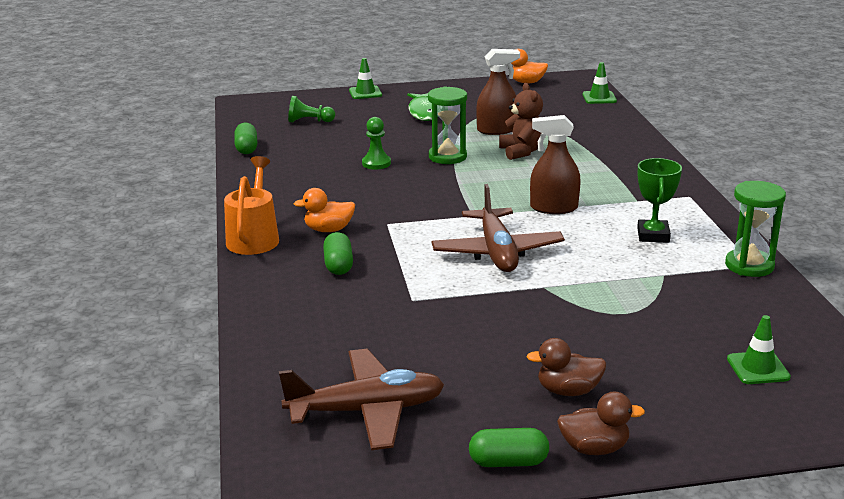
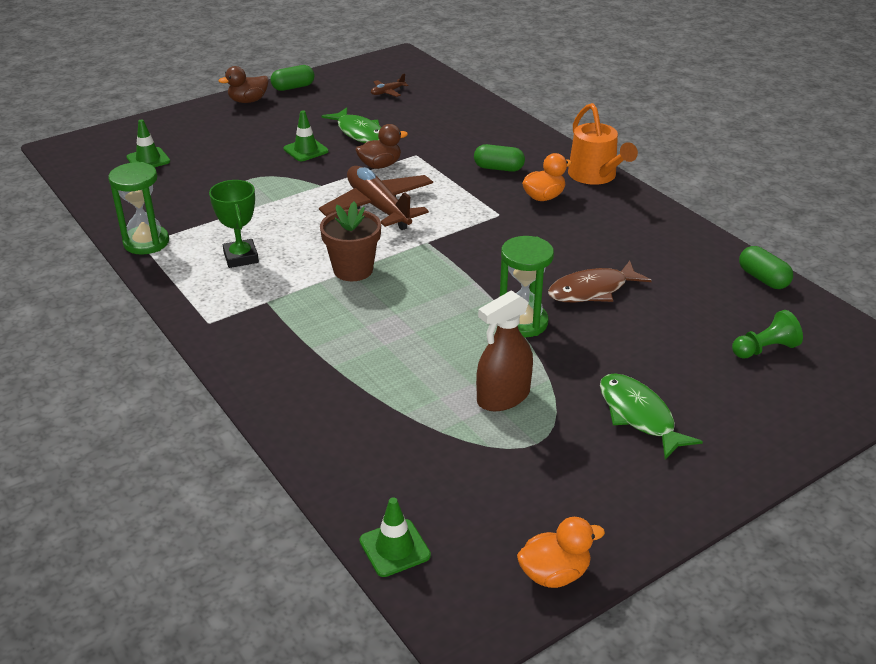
camera: 155 degrees right, 10 degrees up
brown plane [279,349,444,450] -> brown plane [371,73,408,97], size x0.41
green capsule [323,232,353,275] -> green capsule turned 45 degrees counterclockwise [474,144,525,172]
green traffic cone [349,58,382,99] -> green traffic cone moved to [284,110,329,161]
green pawn [362,117,391,169] -> brown fish [548,261,652,302]
brown teddy bear [499,83,543,160] -> none
brown duck [527,338,606,396] -> brown duck moved to [355,124,408,169]
brown spray bottle [530,115,581,214] -> brown flower pot [320,202,381,281]
none -> green fish [322,108,381,143]

